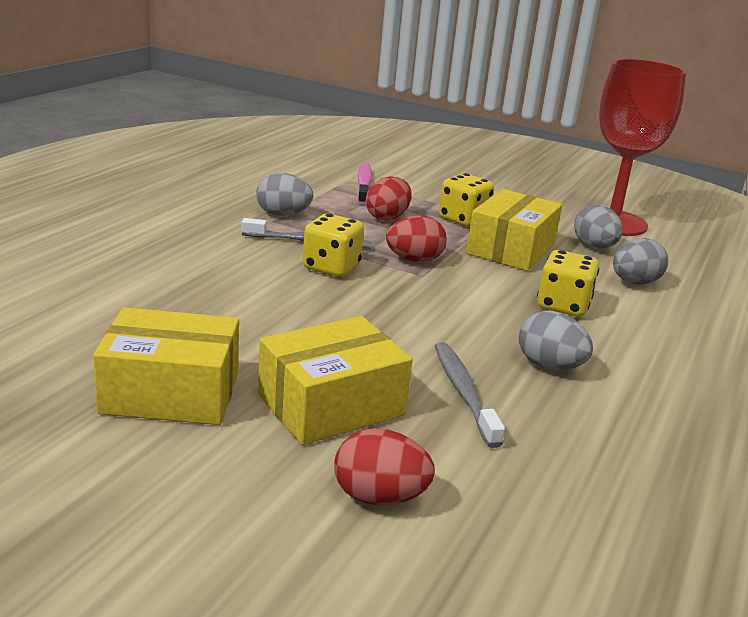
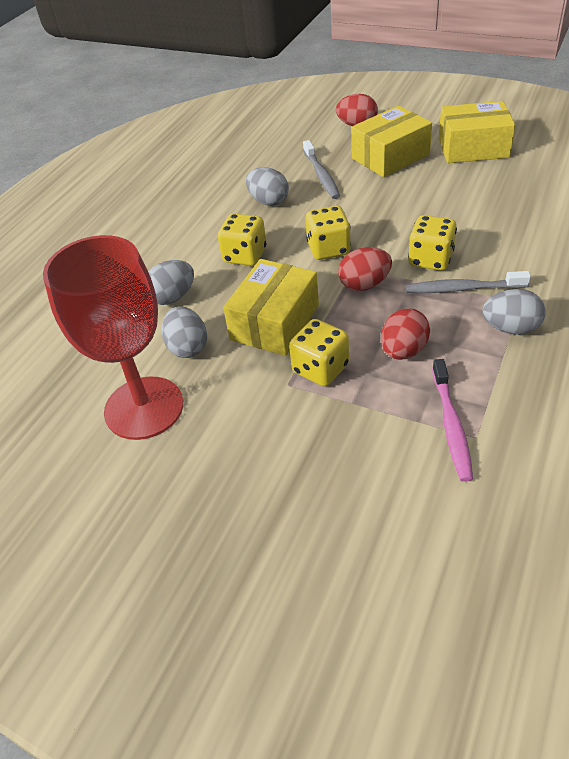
camera: 175 degrees left, 20 degrees up
none -> yellow dice [305,206,351,260]

